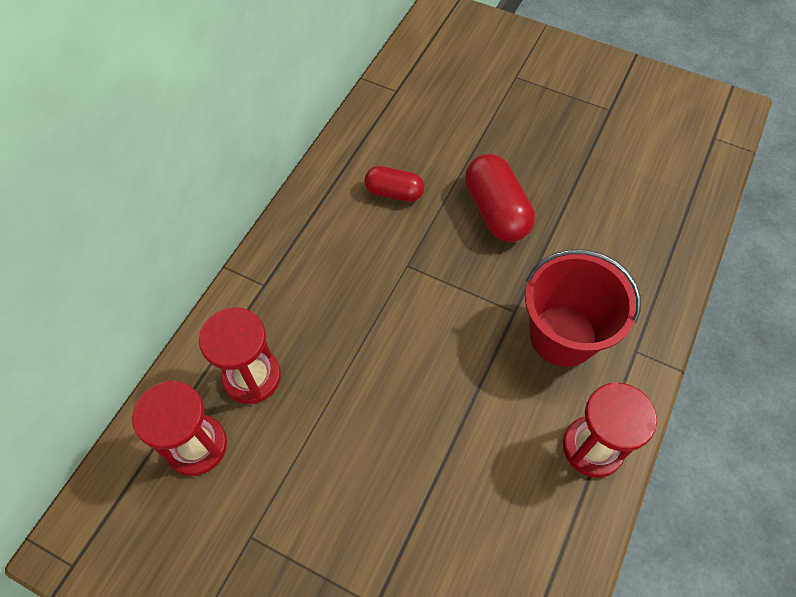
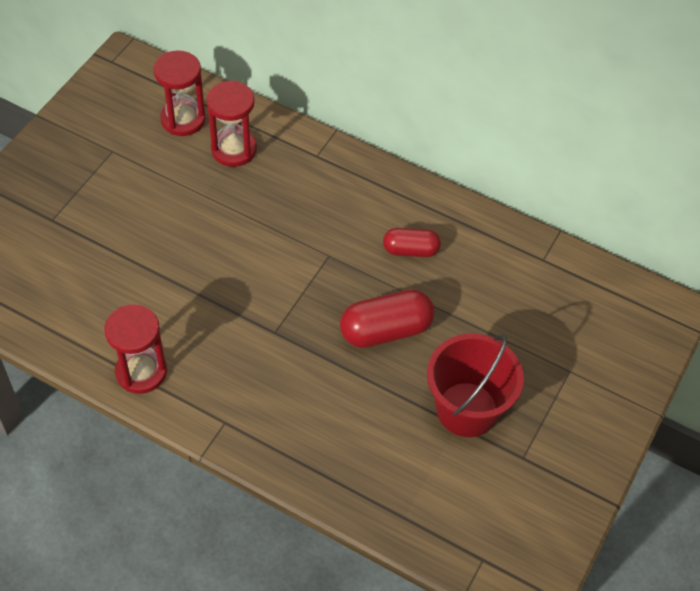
camera: 90 degrees right, 5 degrees down
red capsule [365,166,425,202] -> red capsule turned 75 degrees clockwise [383,228,441,257]
red bucket [525,249,641,367] -> red bucket moved to [427,334,524,437]

